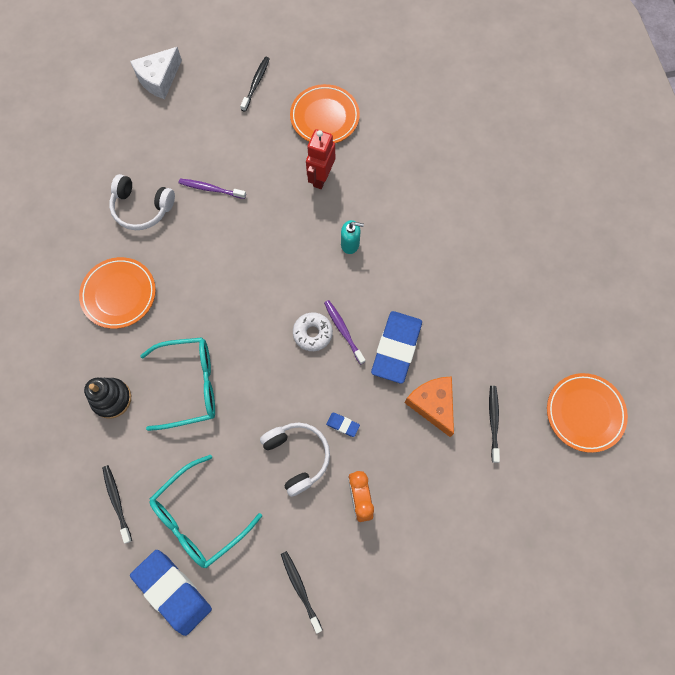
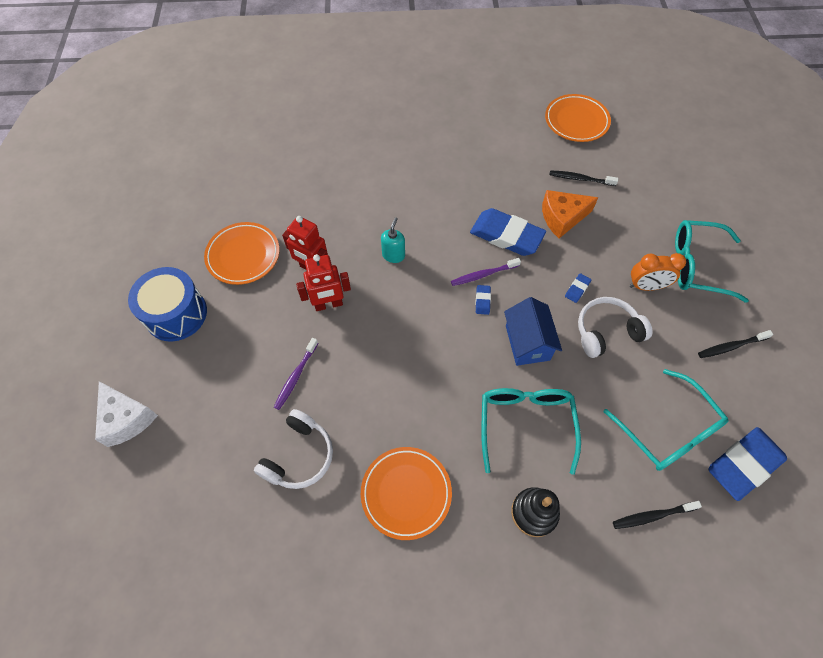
camera: 80 degrees left, 10 degrees down
black toothbrush [240,57,270,112] -> blue drum [128,267,207,342]
white donut [293,312,333,351] -> blue eraser [475,285,491,315]
none -> red robot [296,254,351,311]
none -> blue house [504,297,562,366]
none -> turquoise glasses [675,220,749,303]

